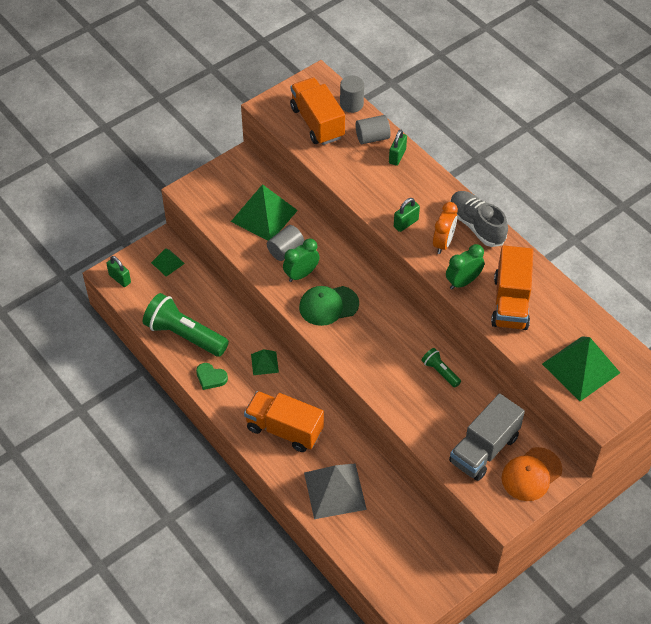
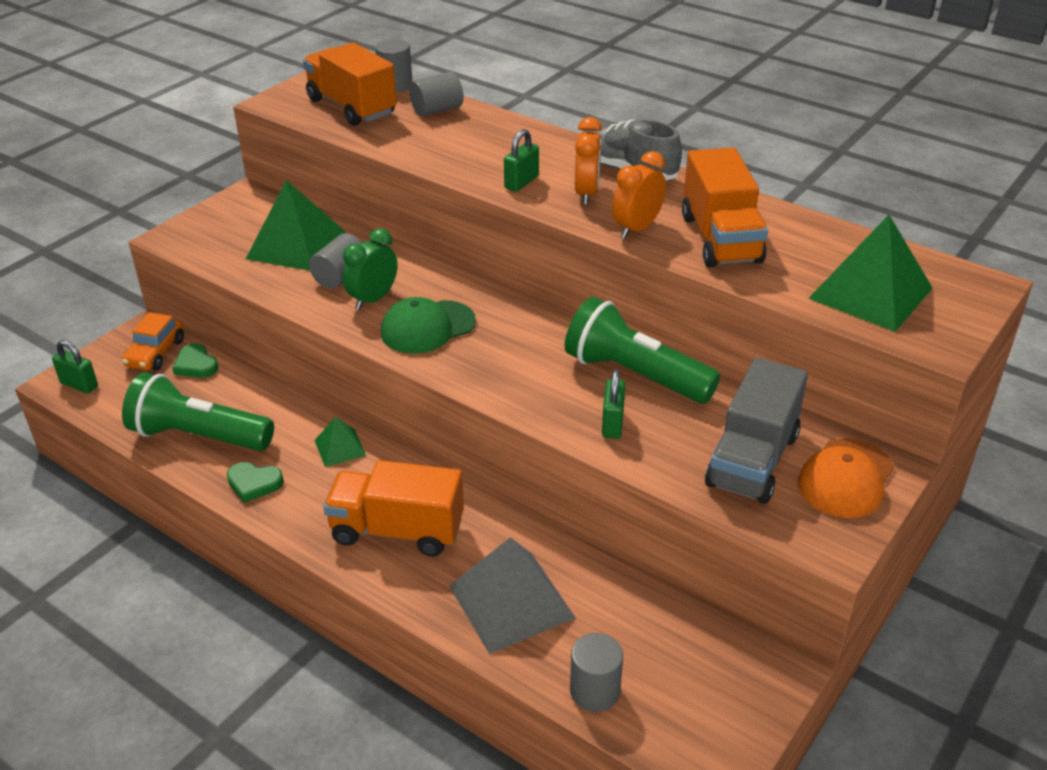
camera: 15 degrees left, 15 degrees down
green pyramid [151,248,185,277] -> orange car [122,312,184,371]
green padlock [389,130,407,166] -> green padlock moved to [602,369,625,439]
green flashlight [421,348,461,388] -> green flashlight [564,297,720,404], size x2.09
green clock [446,244,484,290] -> orange clock [612,151,666,239]
none -> green heart [172,343,218,378]
none -> grey cylinder [570,633,623,712]

